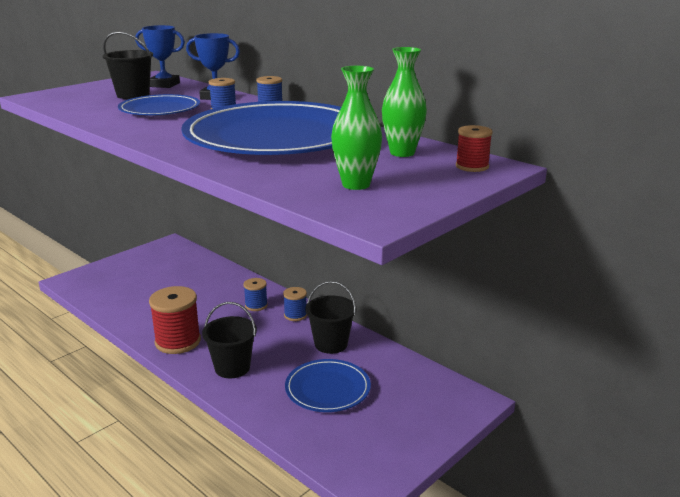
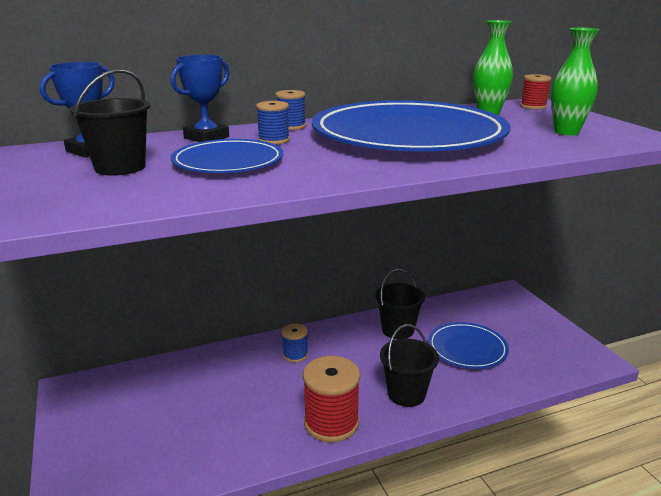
camera: 65 degrees left, 0 degrees up
blue spool [283,287,307,321] -> none

